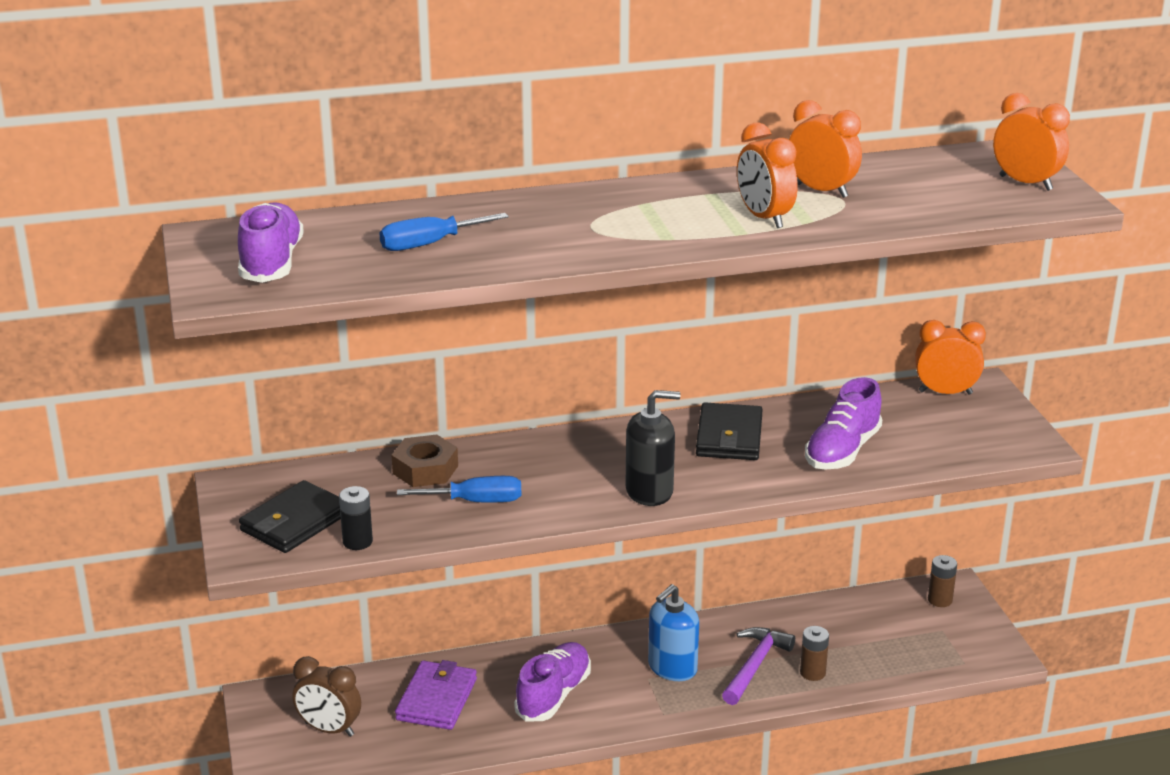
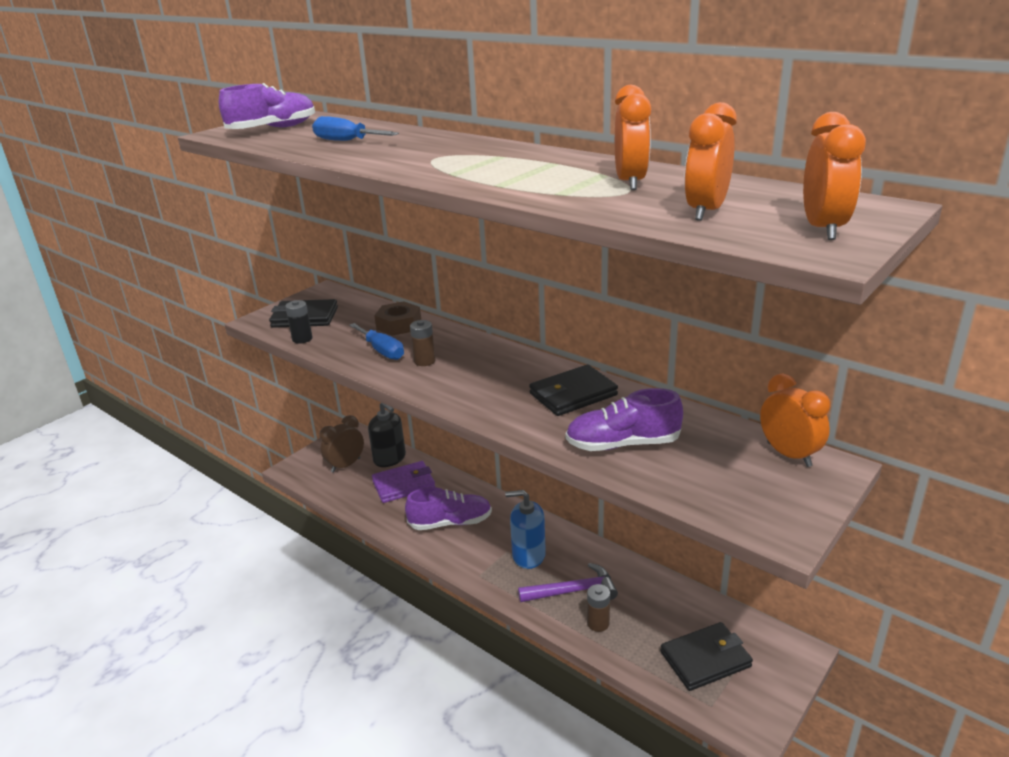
camera: 55 degrees right, 0 degrees up
brown clock [292,656,361,737] -> brown clock turned 60 degrees clockwise [320,415,364,473]
black soap dispenser [625,390,680,506] -> black soap dispenser moved to [368,403,406,467]
orange clock [737,122,798,228] -> orange clock moved to [684,102,737,221]
brown battery [928,555,957,607] -> brown battery moved to [410,320,436,366]
none -> black wallet [660,622,753,691]

